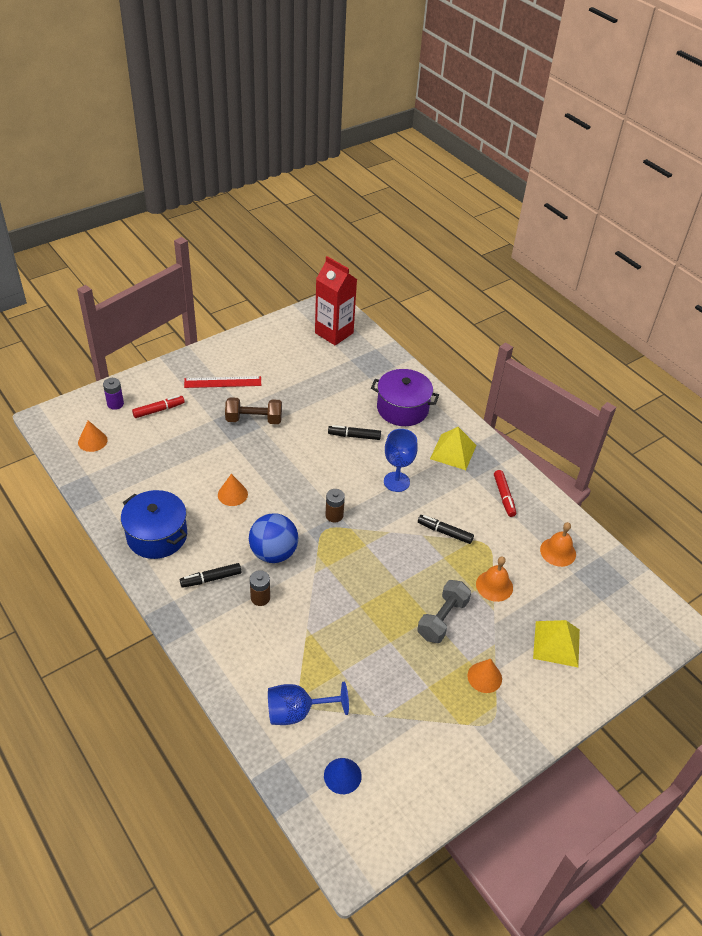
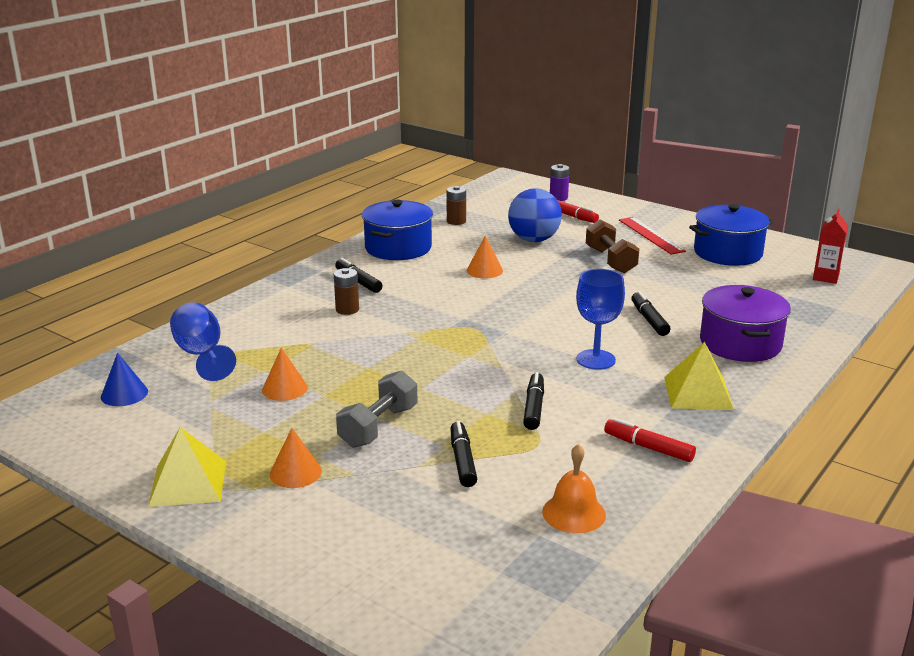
camera: 75 degrees right, 20 degrees down
orange cone [78,420,108,452] -> orange cone moved to [262,348,308,401]
blue ball [249,513,298,563] -> blue ball moved to [508,189,562,242]
red carton [315,256,357,345] -> red carton [813,209,848,284], size x0.56
brown battery [325,489,345,522] -> brown battery moved to [447,186,466,225]
grey dumbbell [417,580,471,643] -> grey dumbbell turned 75 degrees counterclockwise [336,371,418,448]
orange bell [476,557,513,602] -> black marker [450,421,477,487]
red marker [494,470,516,517] -> red marker turned 60 degrees clockwise [604,418,696,462]
yellow pyramid [533,620,580,667] -> yellow pyramid moved to [148,427,226,507]
none -> blue pot [689,204,774,266]

